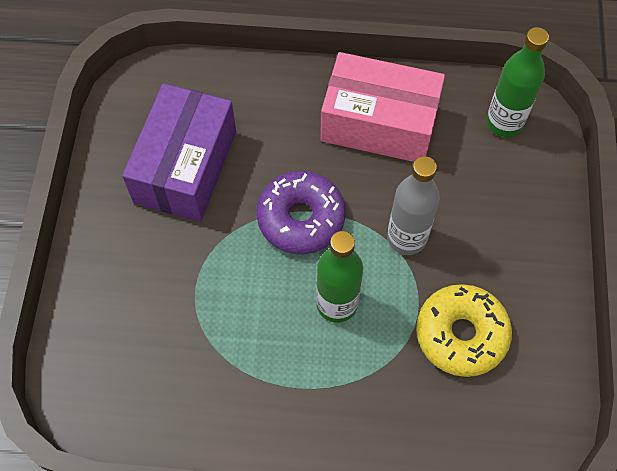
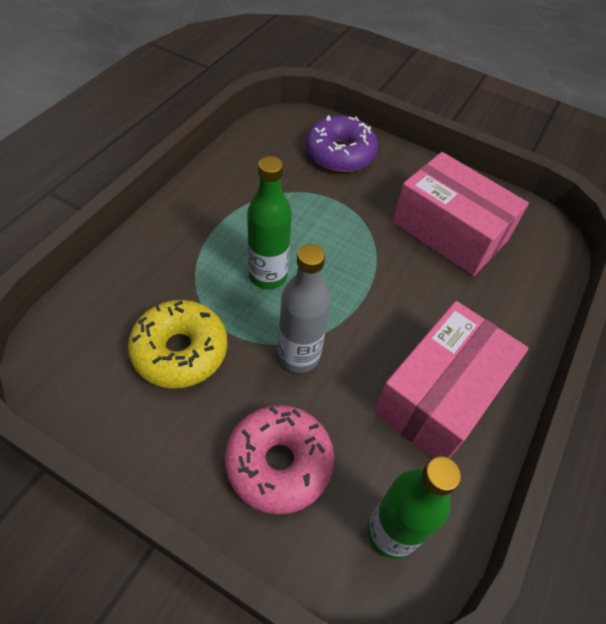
camera: 110 degrees right, 10 degrees down
purple box [122,83,236,222] -> pink box [392,152,529,276]
purple donut [256,171,346,254] -> purple donut moved to [306,115,378,172]
none -> pink donut [225,405,334,514]

